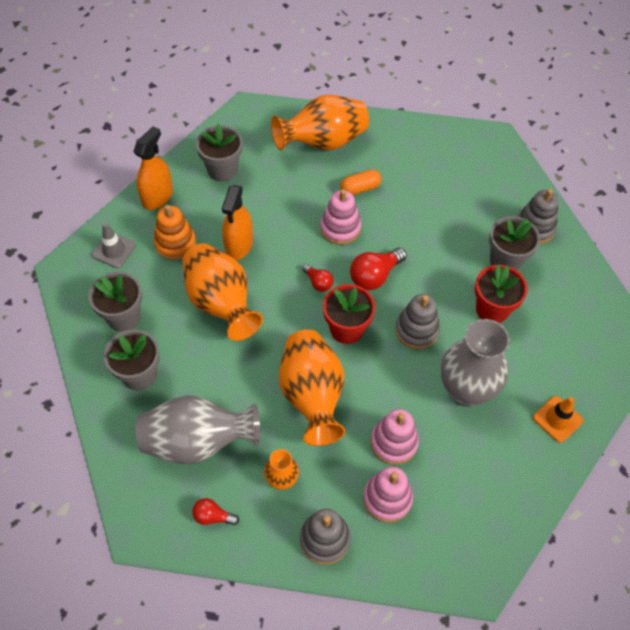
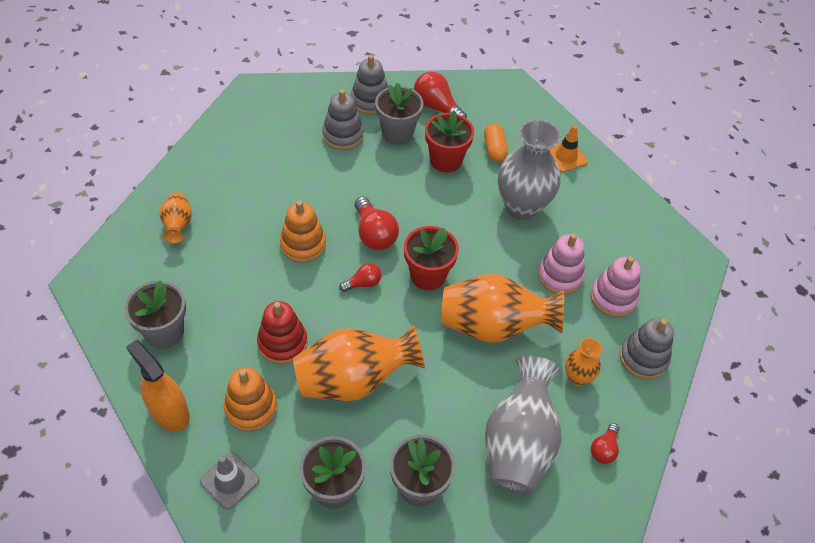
camera: 75 degrees left, 5 degrees down
orange spray bottle [222,185,253,260] -> red stacking toy [257,301,308,364]
orange vase [271,95,369,150] -> orange vase [159,192,192,243], size x0.50
pink stacking toy [320,189,361,245] -> orange stacking toy [280,201,326,263]
orange capsule [340,169,382,195] -> orange capsule moved to [484,123,508,162]
grey stacking toy [395,294,440,349] -> grey stacking toy moved to [322,89,364,150]
none -> red light bulb [414,72,467,118]

